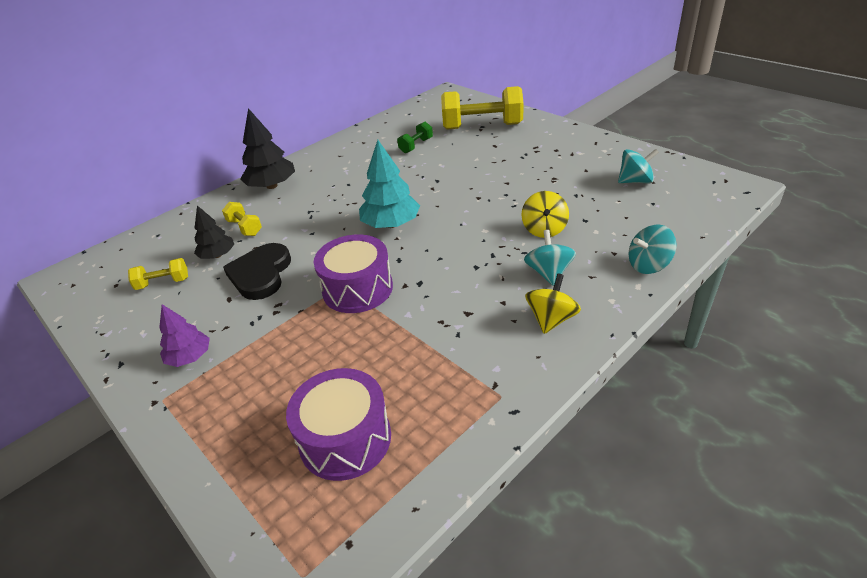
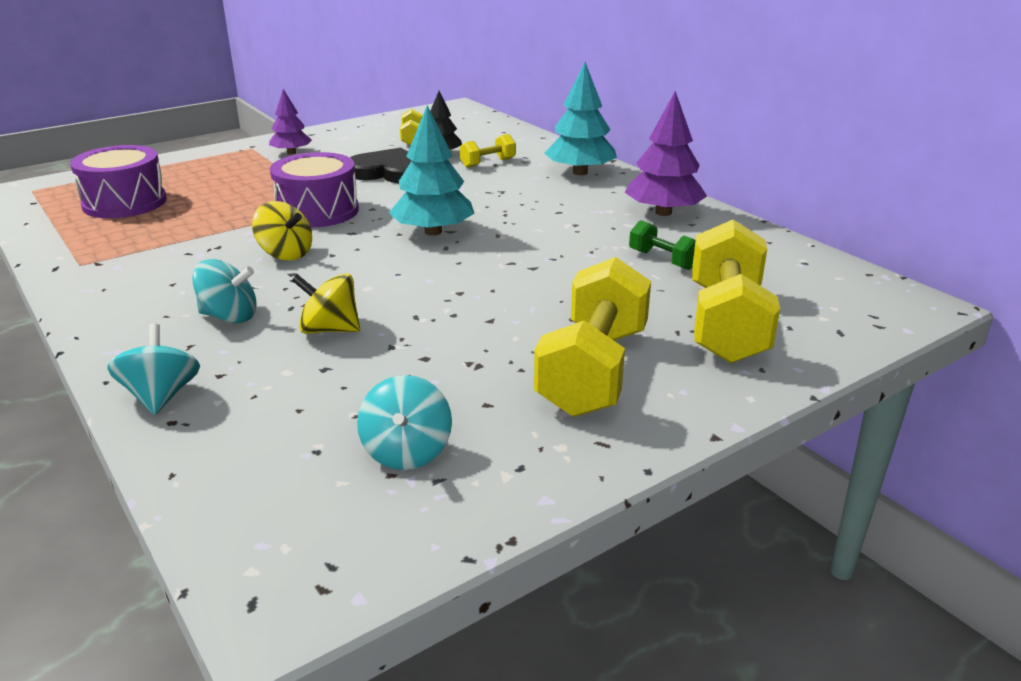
camera: 95 degrees right, 10 degrees down
black tree [240,108,295,189] -> turquoise tree [544,62,617,175]
yellow spinning top [525,273,581,334] -> yellow spinning top moved to [252,201,312,261]
none -> yellow dumbbell [534,257,651,417]
none -> purple tree [625,91,707,216]

